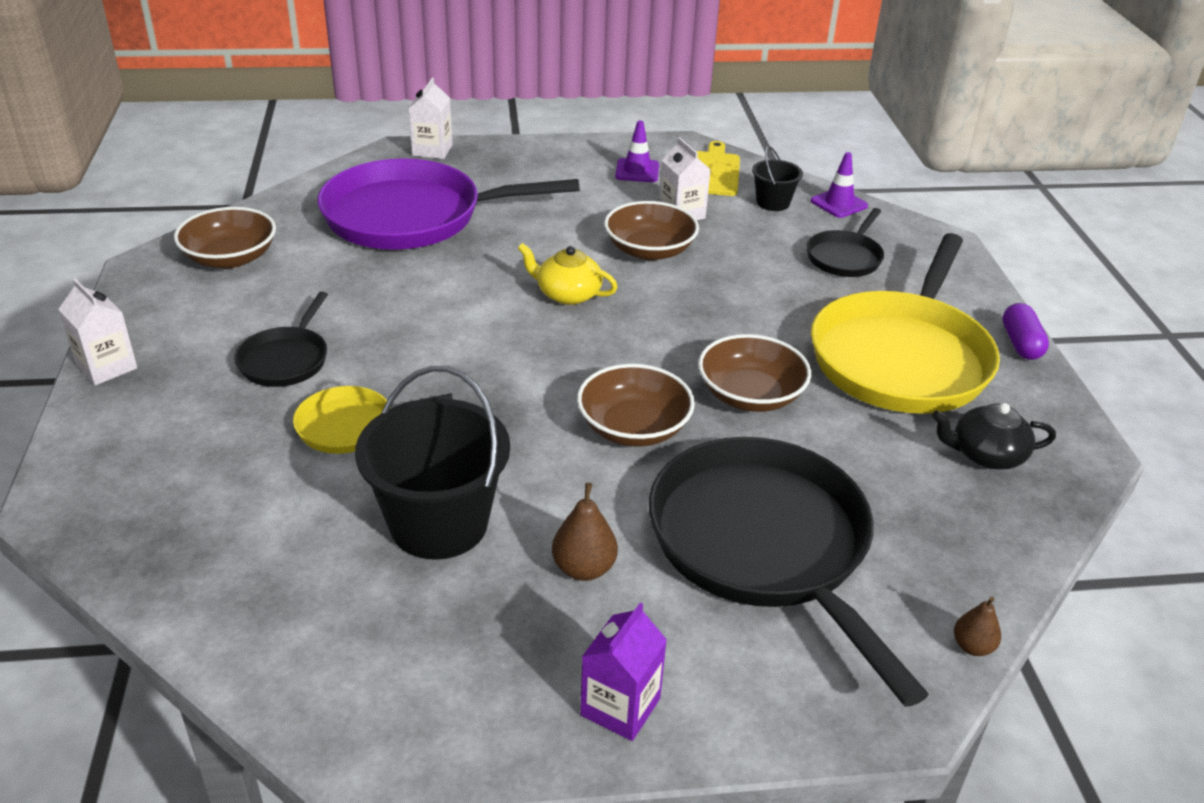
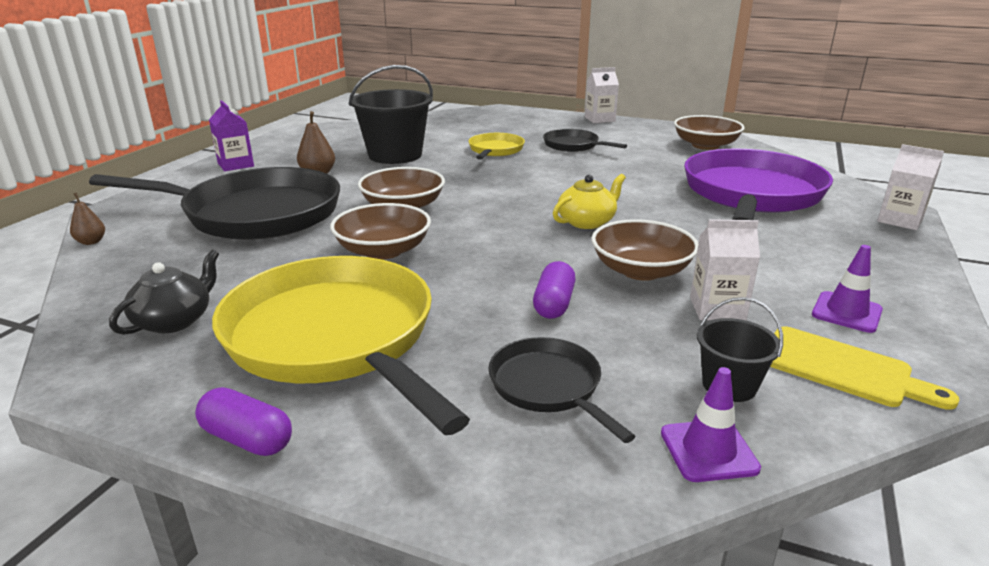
camera: 120 degrees right, 10 degrees down
none -> purple capsule [533,261,575,319]

